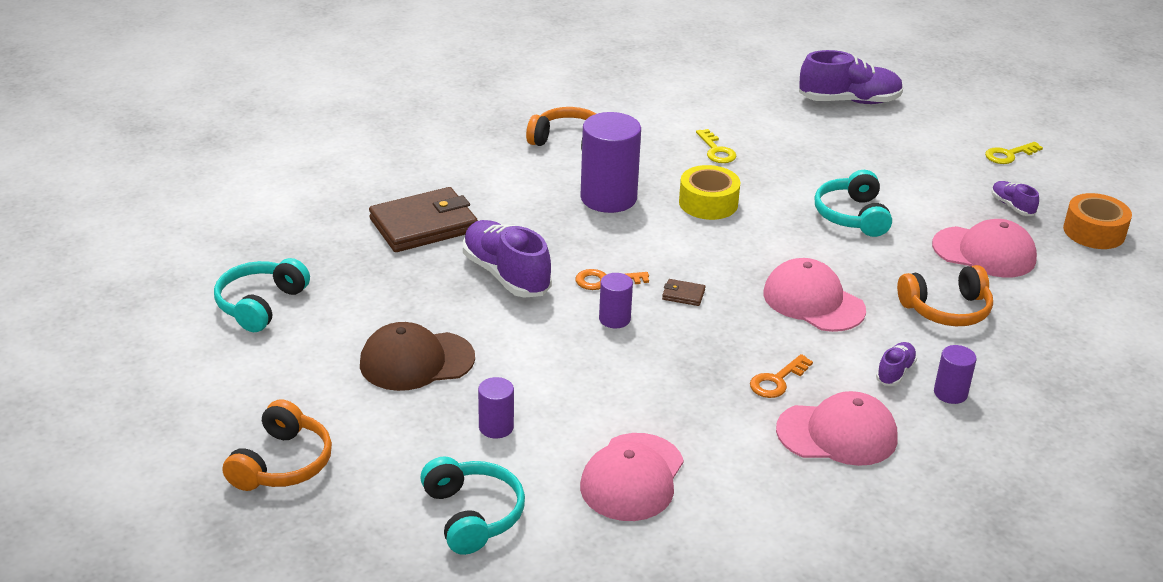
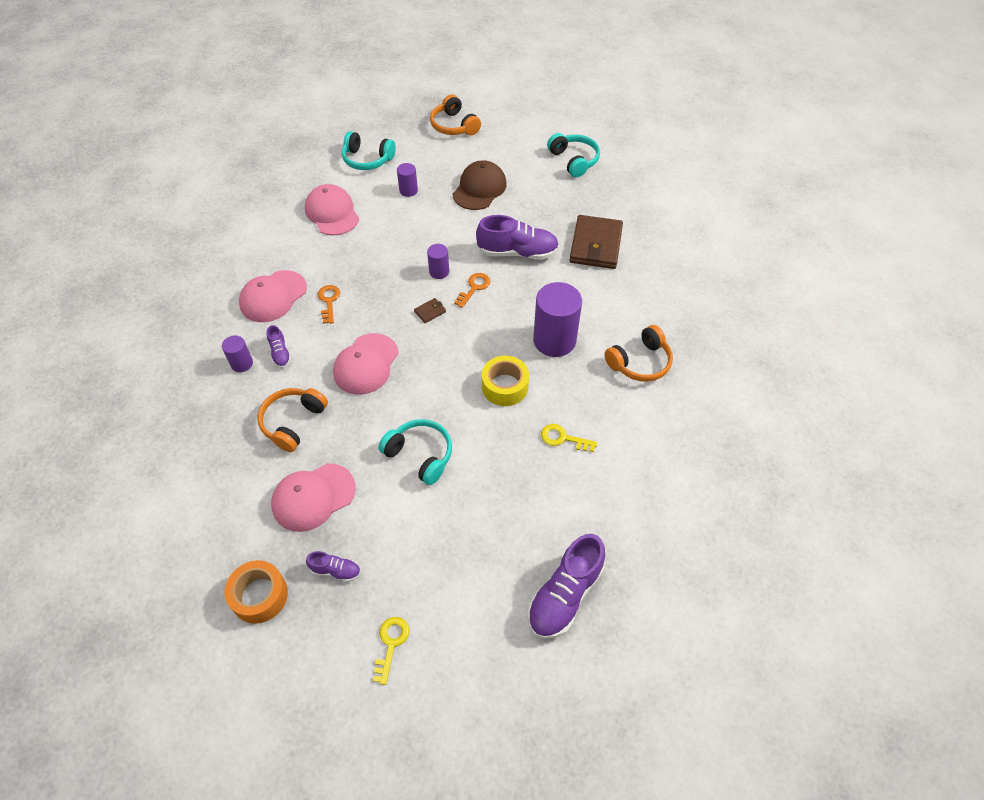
camera: 130 degrees right, 20 degrees up
pink cap [763,258,866,332] -> pink cap turned 120 degrees clockwise [333,333,399,395]

